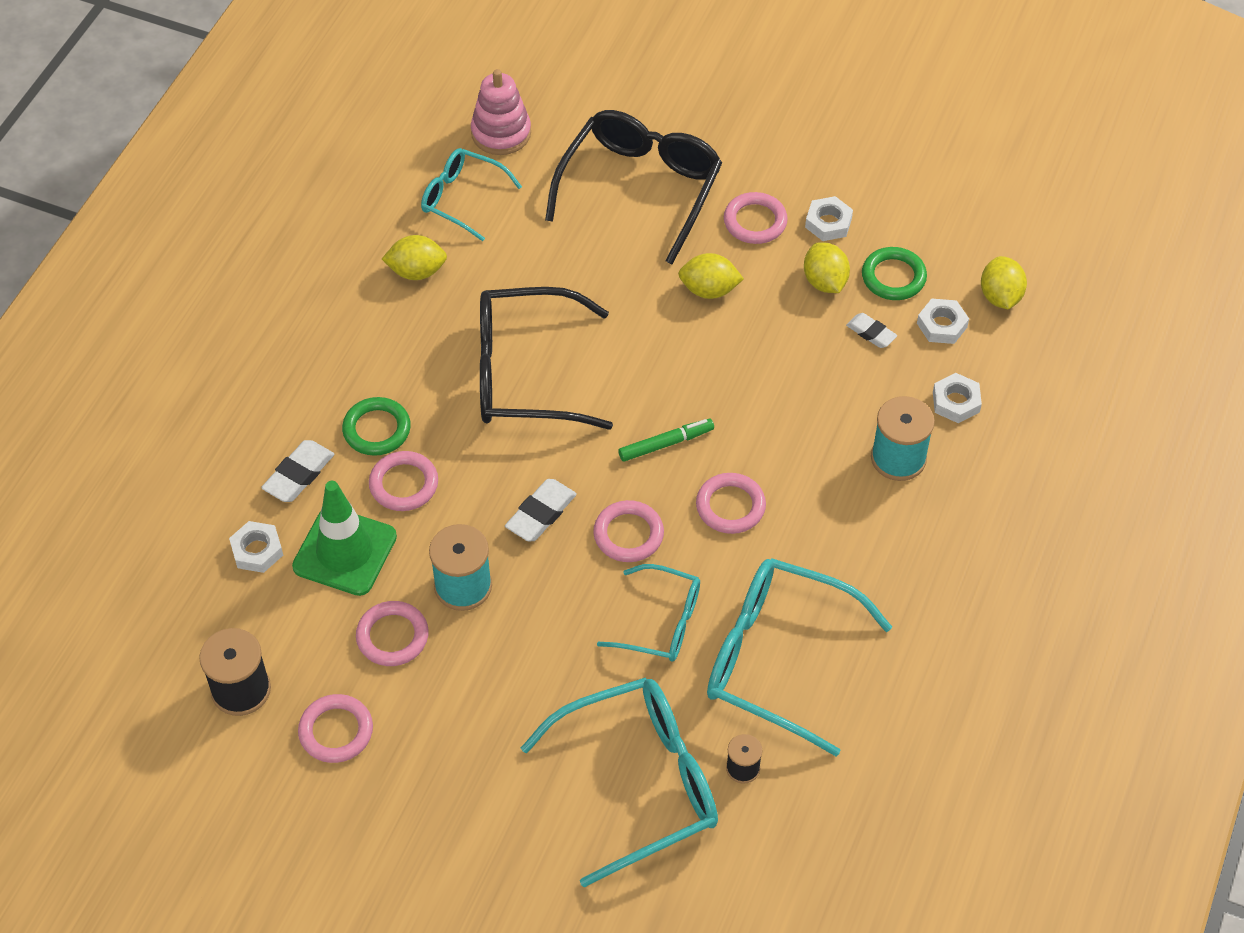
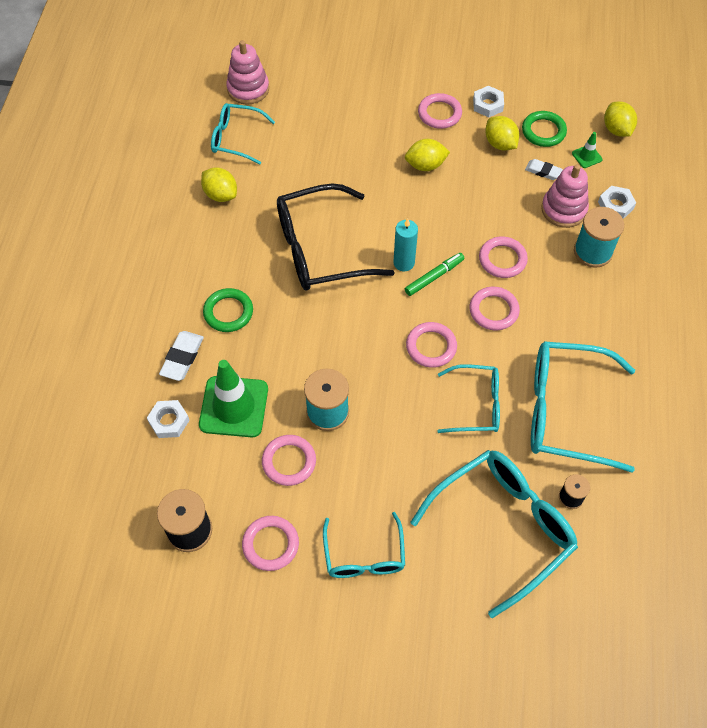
camera: 15 degrees left, 5 degrees up
pink ring [369,451,438,511] -> pink ring moved to [479,237,528,278]
yellow lemon [382,235,447,280] -> yellow lemon turned 60 degrees clockwise [201,168,237,202]
white eraser [505,479,577,542] -> none
black glasses [545,110,722,264] -> none
white nut [917,299,969,344] -> green traffic cone [572,132,603,168]
none -> turquoise glasses [323,512,405,578]
none -> turquoise candle [393,218,418,271]
none -> pink stacking toy [541,164,589,228]

